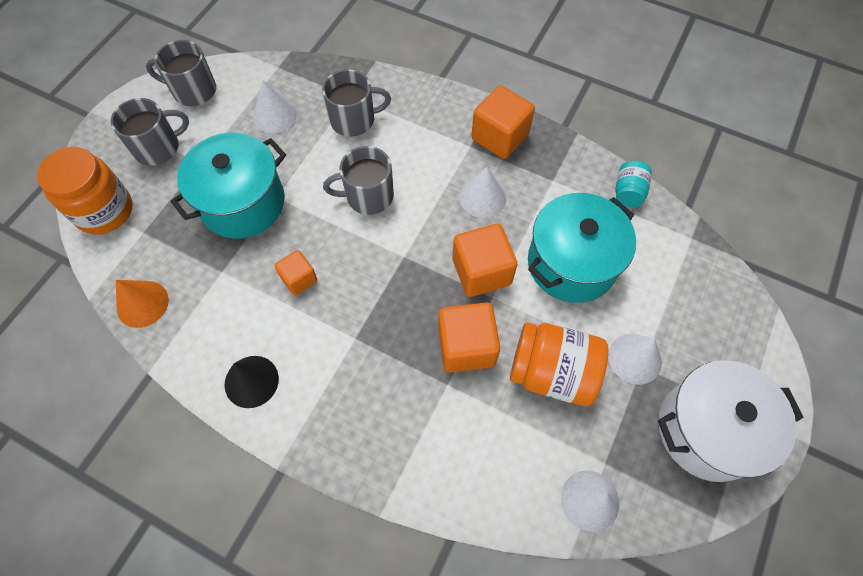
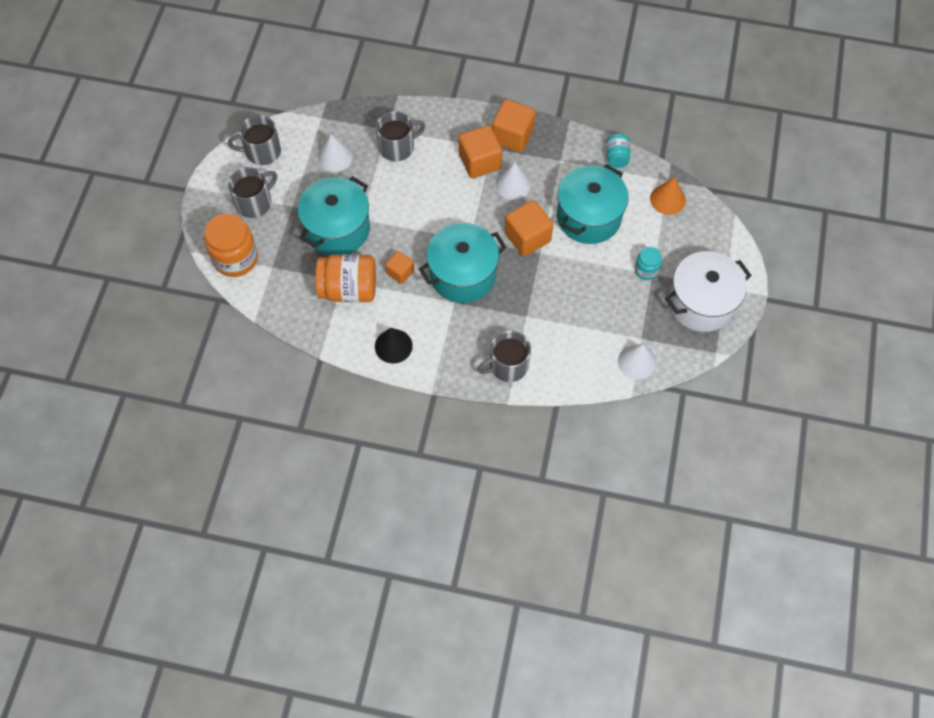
camera: 15 degrees left, 0 degrees up
orange cone [116,280,169,328] -> orange cone moved to [650,177,686,215]
grey mug [323,146,394,215] -> grey mug moved to [477,330,531,382]
orange cube [438,302,500,373] -> orange cube moved to [459,125,502,179]
orange jar [510,322,608,406] -> orange jar moved to [316,254,376,302]
white cone [608,334,662,385] -> turquoise jar [635,247,662,280]
none -> turquoise pot [419,223,507,303]

